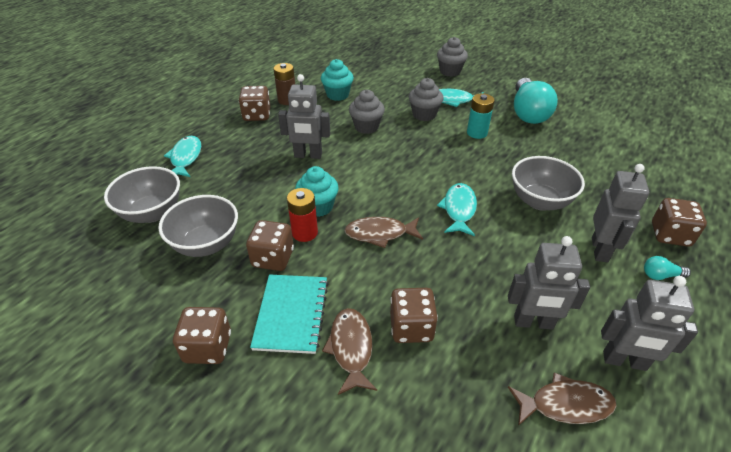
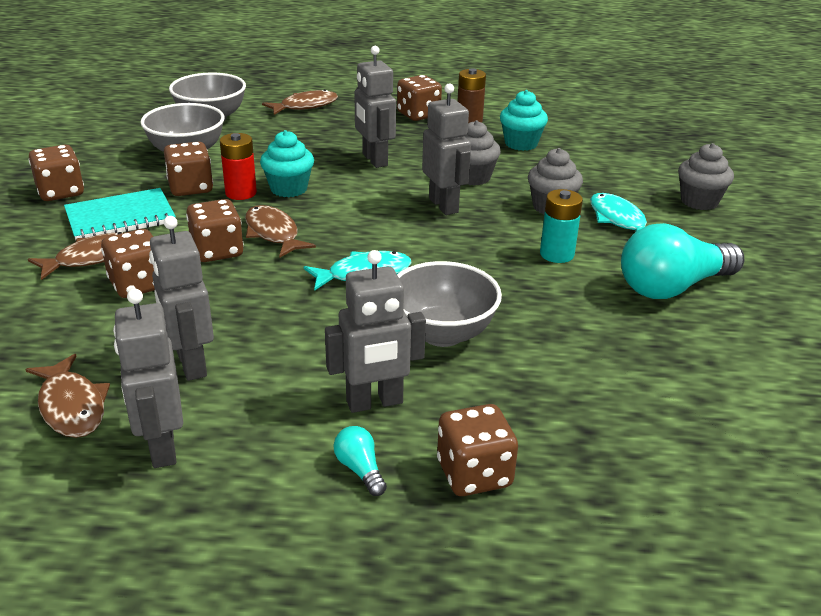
camera: 60 degrees right, 10 degrees down
turquoise fish [164,136,201,177] -> brown fish [262,89,338,115]
none -> brown dice [186,199,244,262]
none -> grey robot [422,83,471,215]

